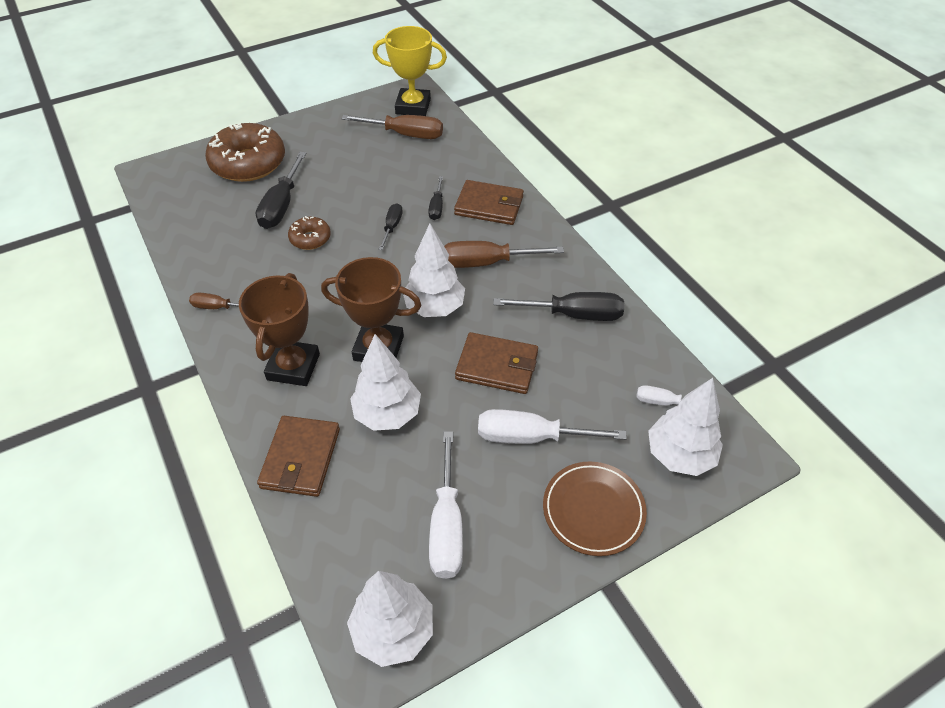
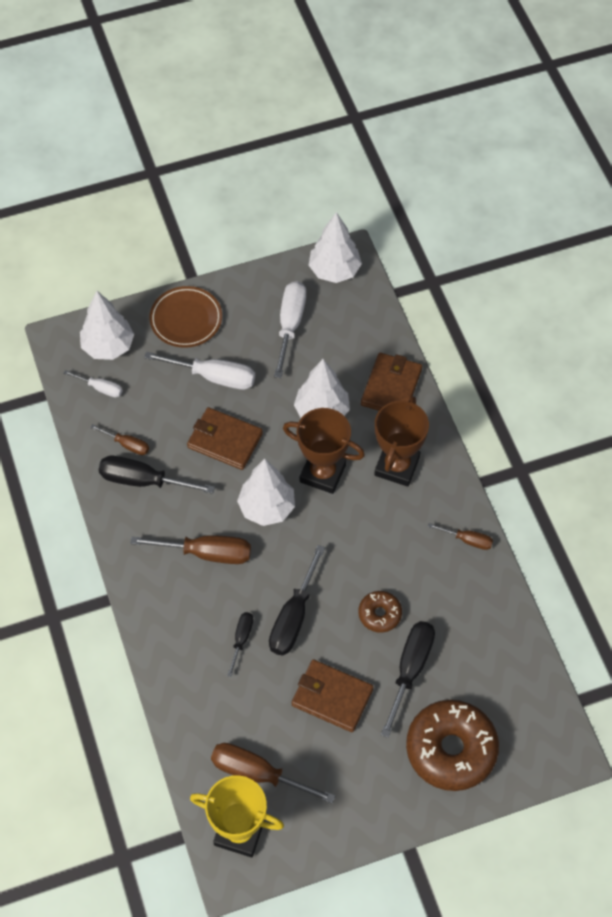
camera: 170 degrees left, 10 degrees up
black screwdriver [379,203,403,250] -> black screwdriver [269,545,325,656], size x1.80
brown wallet [454,180,524,225] -> brown wallet moved to [292,659,373,732]
none -> brown screwdriver [90,424,149,455]

